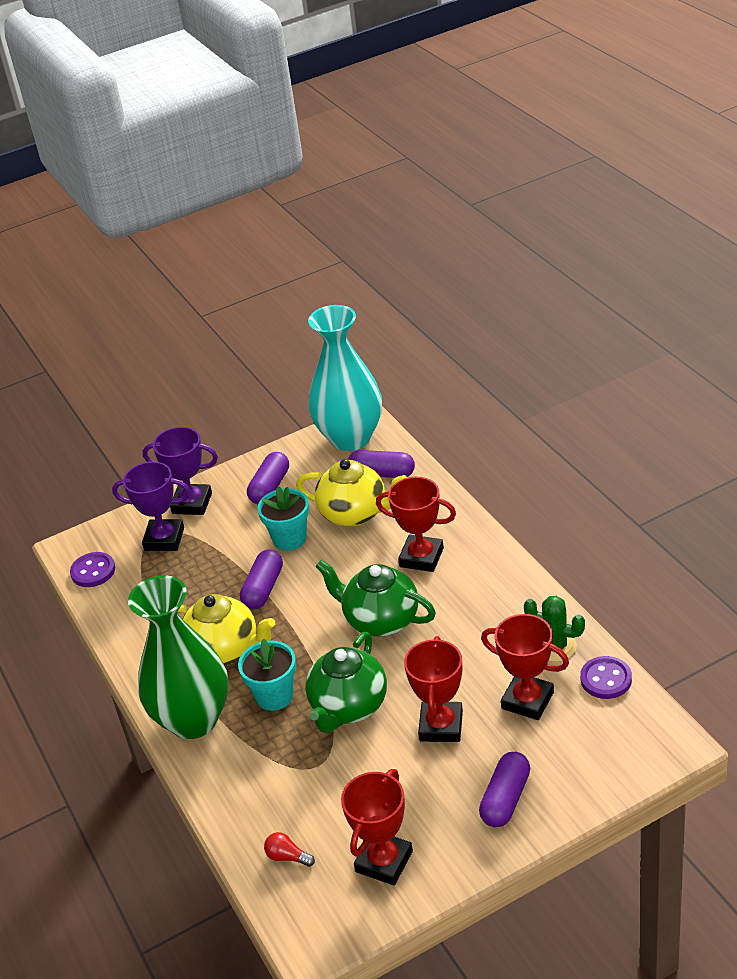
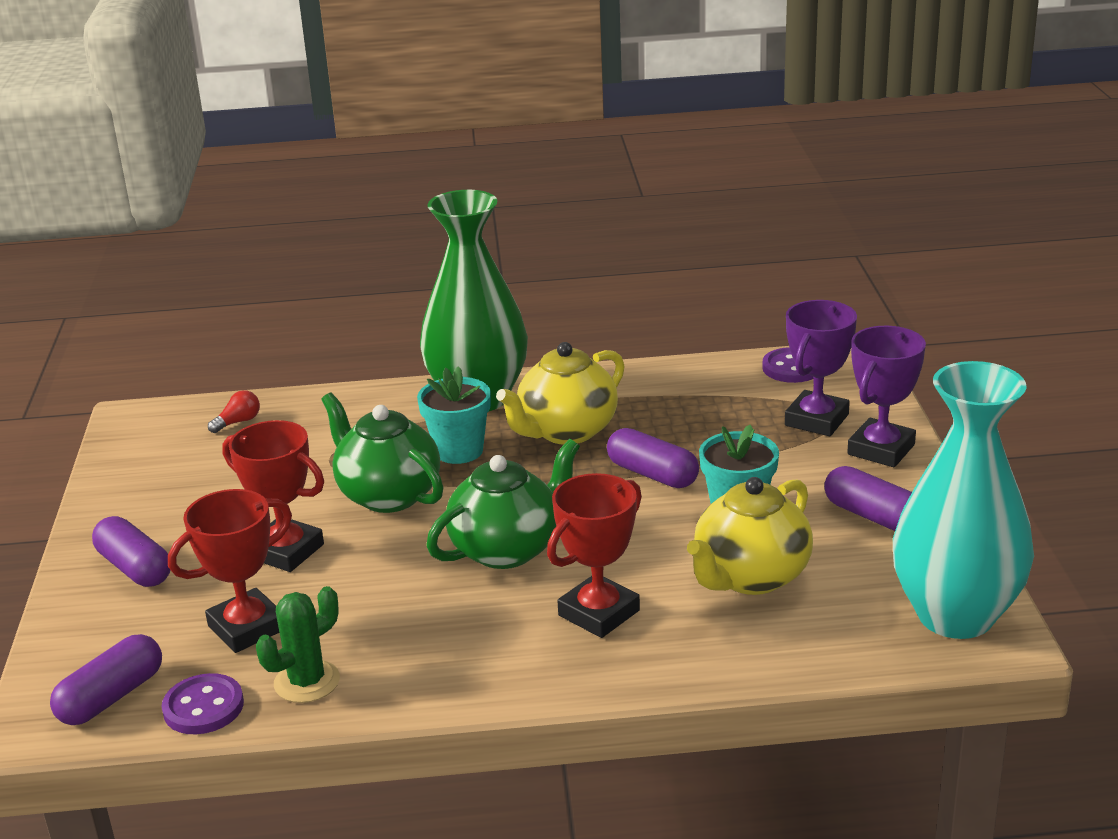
camera: 110 degrees right, 10 degrees down
red trophy [341,769,413,885] -> none
purple capsule [348,450,415,478] -> purple capsule moved to [50,634,162,725]

